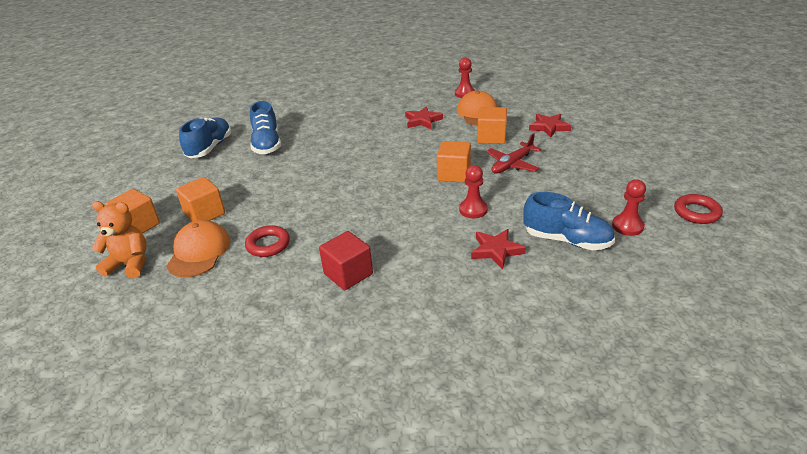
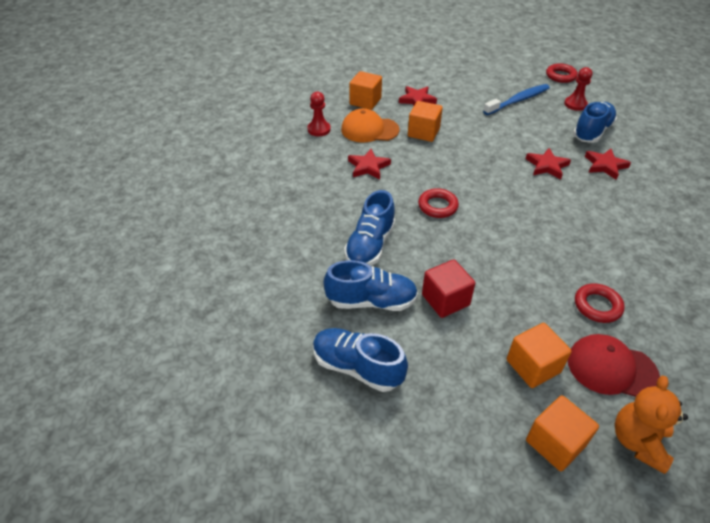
camera: 80 degrees left, 10 degrees up
orange cap [166,220,230,278] -> red cap [568,334,660,397]
red cube [319,231,373,290] -> red cube moved to [422,259,475,318]
orange cube [437,141,471,183] -> orange cube moved to [349,71,382,110]
red pawn [459,165,488,218] -> red star [525,148,571,179]
red plane [486,133,542,174] -> none
none -> blue shoe [344,190,395,266]
none -> red ring [418,188,459,218]
none -> blue toothbrush [483,84,550,115]

